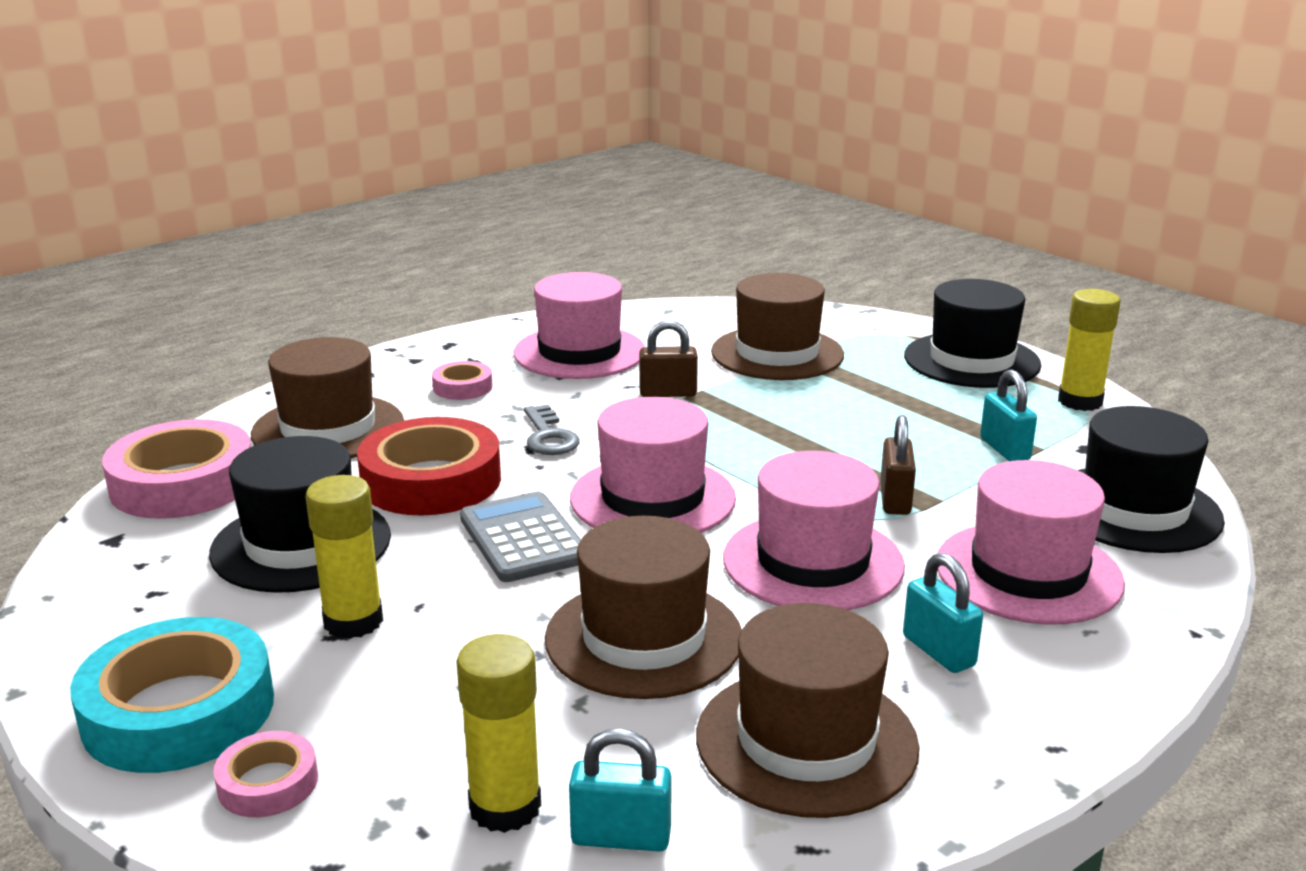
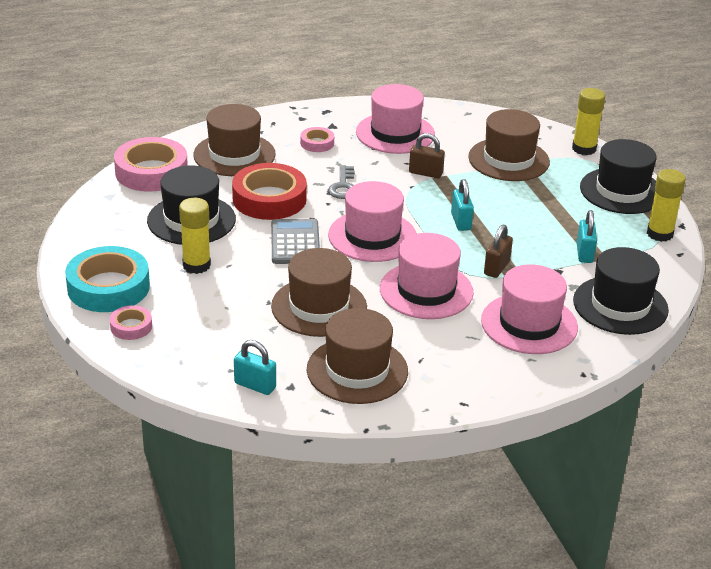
camera: 20 degrees right, 10 degrees up
yellow glue stick [456,634,541,833] -> yellow glue stick moved to [572,88,605,155]
turquoise padlock [903,553,983,673] -> turquoise padlock moved to [451,179,474,231]

